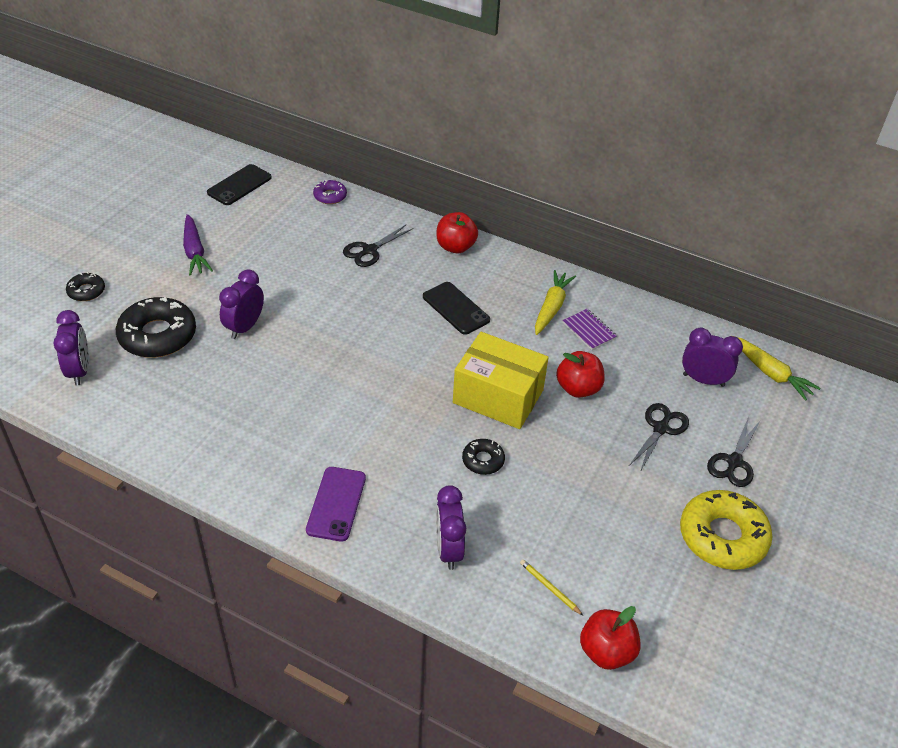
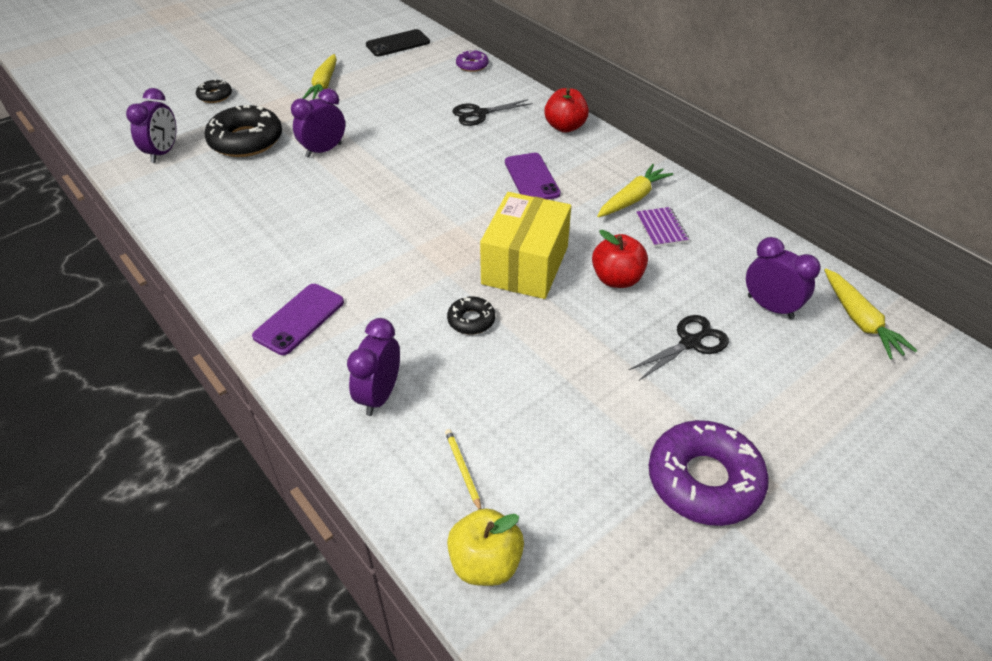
camera: 25 degrees right, 0 degrees up
purple carrot [183,214,213,276] -> yellow carrot [302,54,337,100]
black phone [423,282,490,335] -> purple phone [505,153,561,200]
yellow box [453,332,549,429] -> yellow box turned 60 degrees clockwise [480,192,571,299]
red apple [580,606,641,670] -> yellow apple [447,508,524,586]
yellow donut [680,490,772,570] -> purple donut [649,420,769,526]
black scissors [707,417,761,487] -> none

